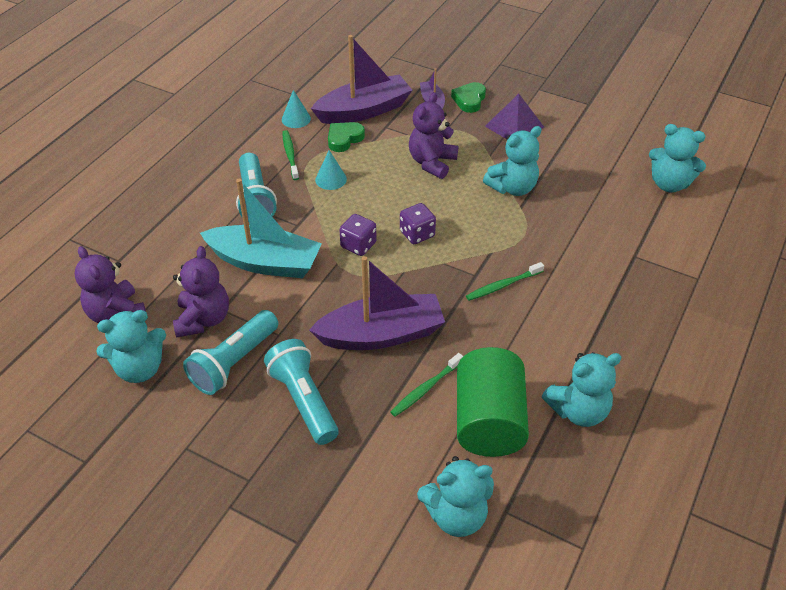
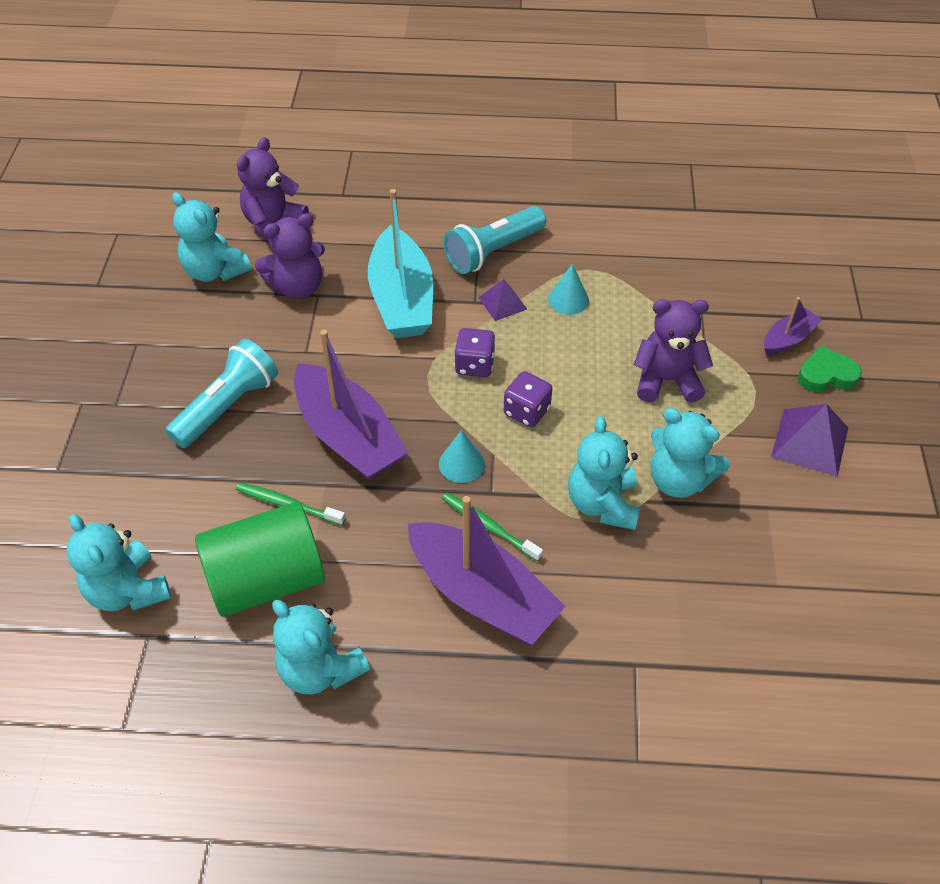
camera: 65 degrees right, 5 degrees up
turquoise flashlight [183,310,278,395] -> none
turquoise cone [282,90,311,128] -> turquoise cone moved to [439,430,485,483]
green toothbrush [282,130,299,180] -> none
purple boat [311,35,412,124] -> purple boat moved to [408,496,566,645]
green heart [328,122,365,152] -> none
turquoise teddy bear [649,124,706,192] -> turquoise teddy bear moved to [568,416,640,530]
none -> purple pyramid [479,279,527,321]

